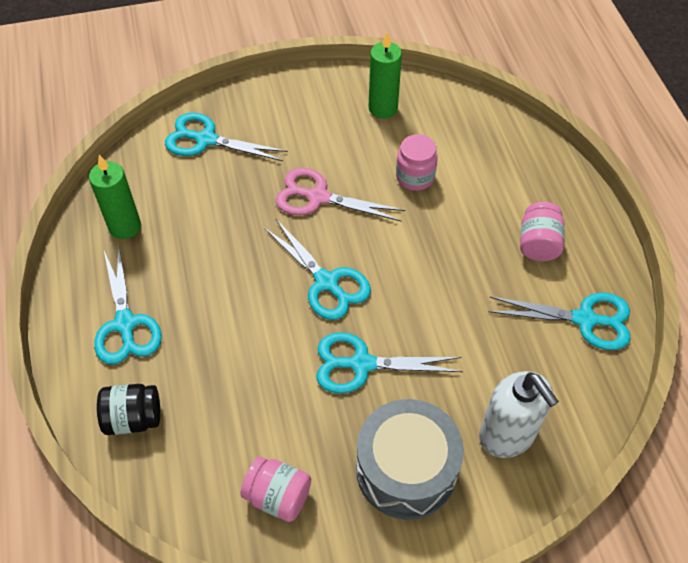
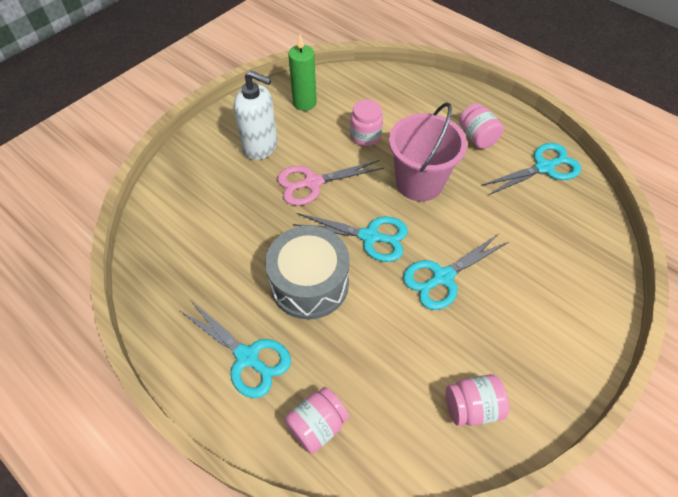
camera: 35 degrees left, 0 degrees up
green candle [89,155,141,239] -> none
black jar [97,384,160,435] -> pink jar [284,387,349,454]
turquoise scissors [165,113,288,161] -> none
grey drum [356,399,464,520] -> grey drum moved to [265,226,350,320]
white soap dispenser [479,371,559,458] -> white soap dispenser moved to [234,70,277,160]
none -> pink bucket [389,102,467,201]

